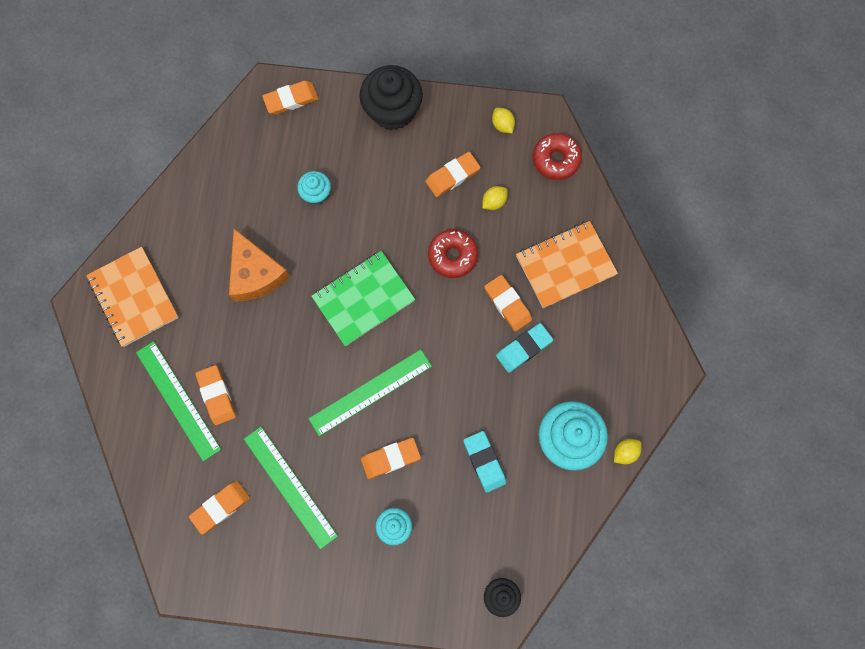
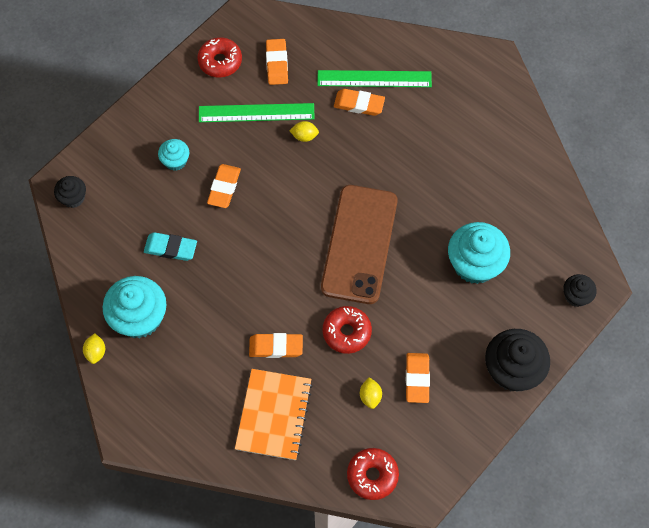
camera: 125 degrees right, 10 degrees down
orange notebook [86,247,179,347] -> none
orange cheese [229,229,290,302] -> none
orange eraser [262,81,319,114] -> black cupcake [563,274,597,307]
turquoise cupcake [297,171,331,205] -> turquoise cupcake [448,222,510,284], size x1.89
green ruler [309,349,432,436] -> none
green notebook [311,251,415,346] -> brown phone [321,185,397,304]
yellow lemon [492,108,515,133] -> yellow lemon moved to [289,121,319,142]
turquoise eraser [496,323,553,373] -> none
none -> red donut [197,37,242,78]

